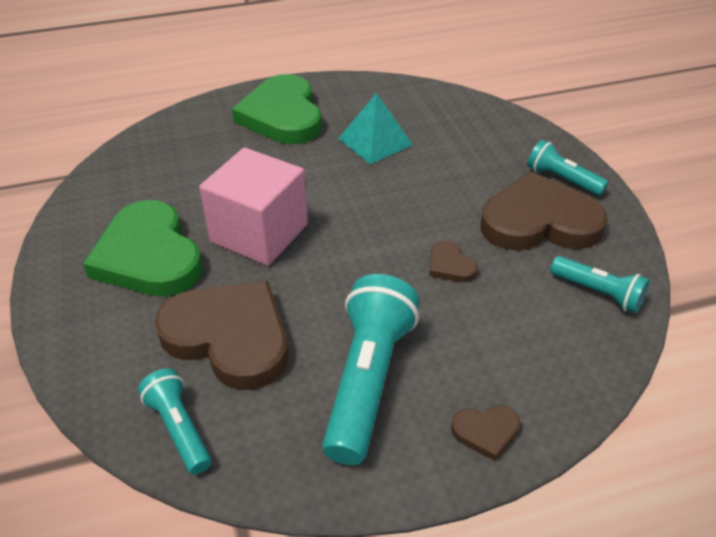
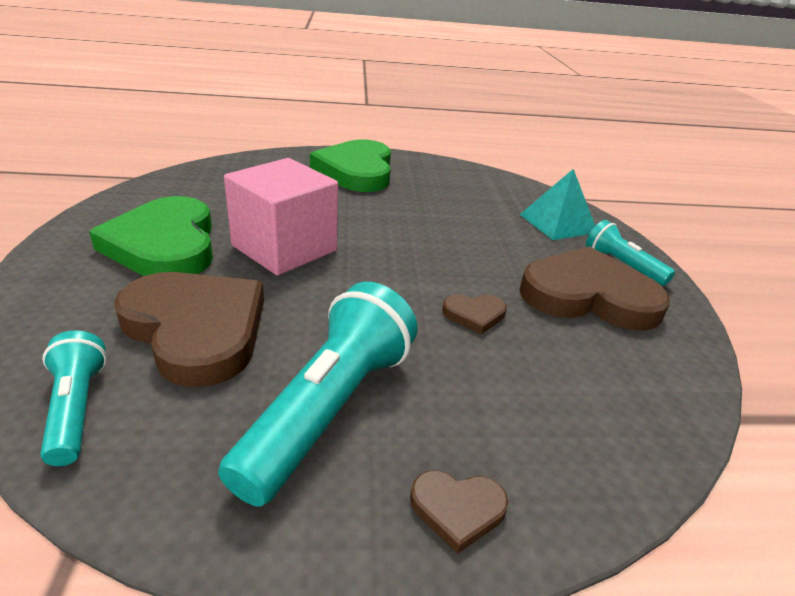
camera: 10 degrees right, 10 degrees down
turquoise pyramid [338,93,413,164] -> turquoise pyramid moved to [520,169,595,240]
brown heart [429,241,478,282] -> brown heart turned 75 degrees counterclockwise [442,294,507,334]
turquoise flashlight [550,256,650,313] -> none

